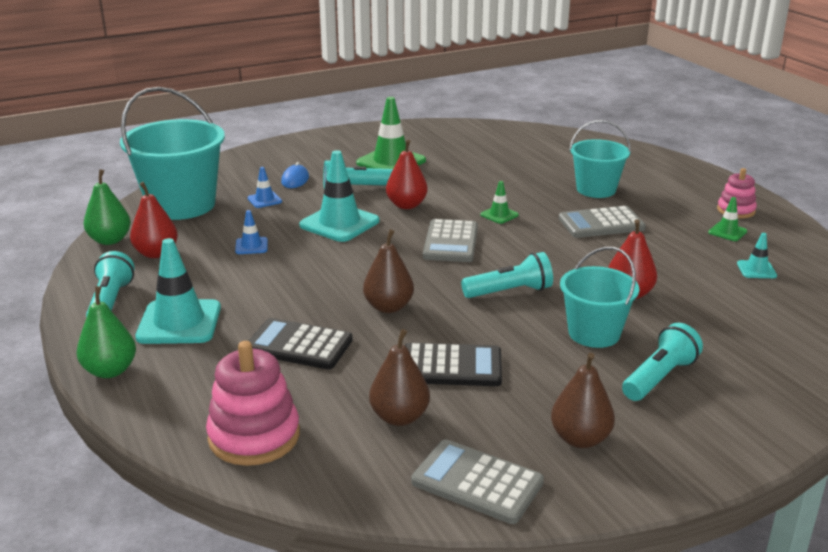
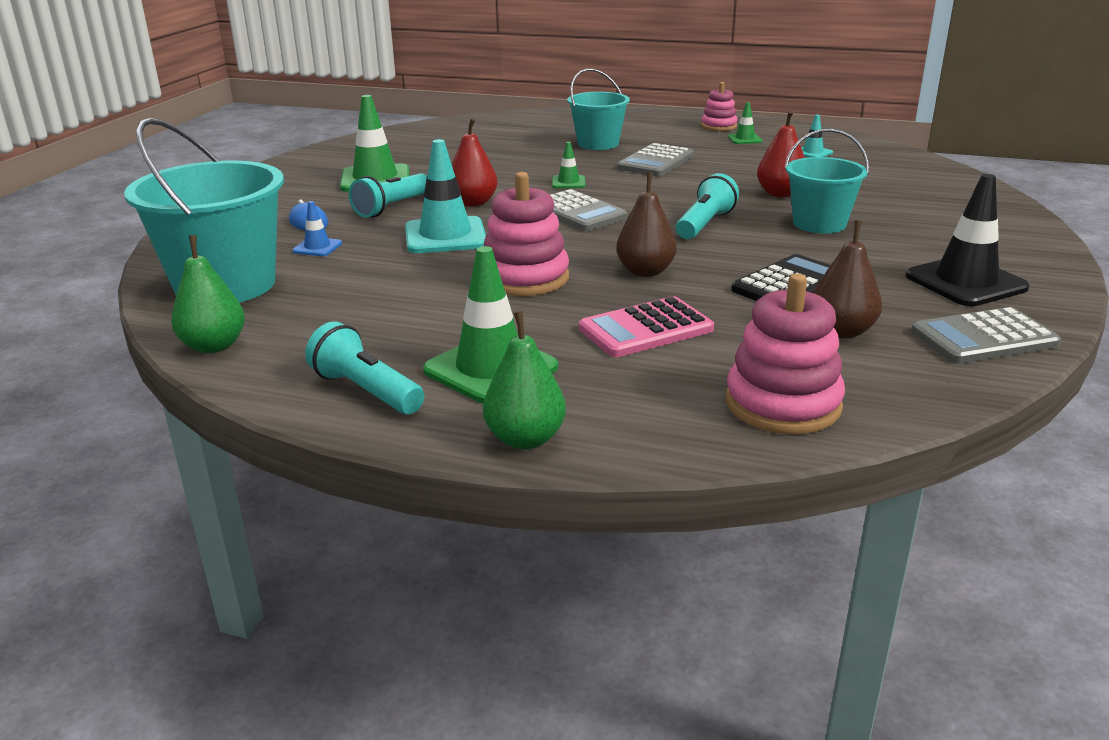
camera: 45 degrees left, 0 degrees up
red pear [130,182,178,258] -> none
turquoise traffic cone [135,238,221,344] -> green traffic cone [423,246,558,404]
blue traffic cone [235,210,268,254] -> none
black calculator [249,318,353,369] -> pink calculator [579,296,714,357]
brown pear [551,353,615,448] -> black traffic cone [905,174,1030,306]
turquoise flashlight [622,323,703,401] -> none
none -> pink stacking toy [484,172,569,296]

